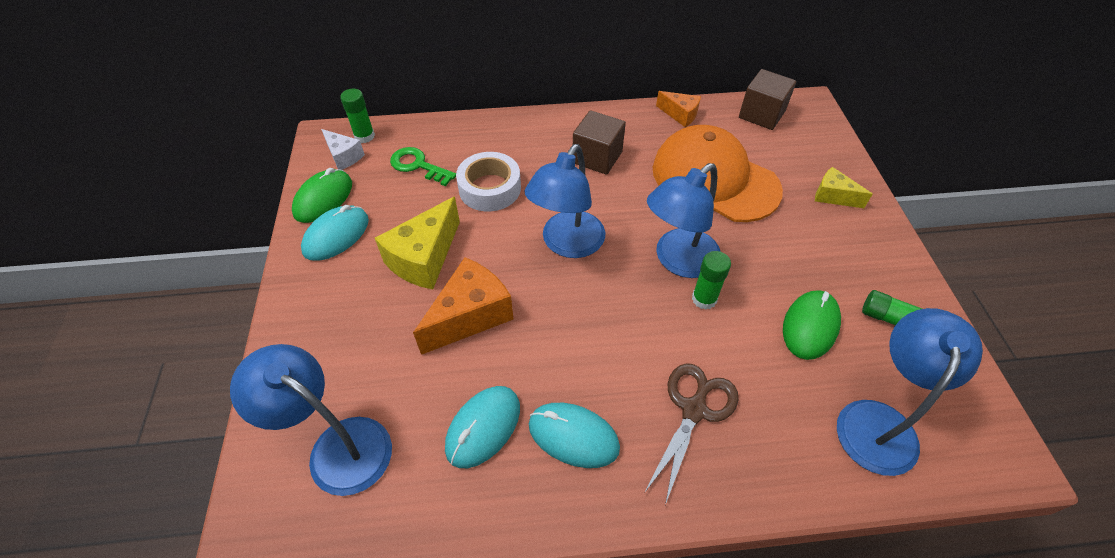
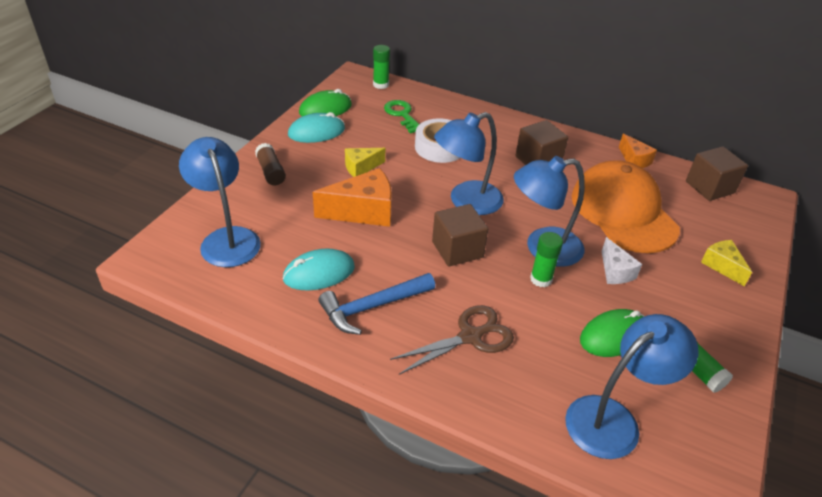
camera: 30 degrees right, 10 degrees down
white cheese [321,129,365,170] -> white cheese moved to [602,237,642,284]
yellow cheese [375,197,460,289] -> yellow cheese [345,148,385,177], size x0.58
turquoise mouse [529,403,620,468] -> blue hammer [318,273,435,335]
none -> brown glue stick [255,143,286,185]
none -> brown cube [432,204,488,267]

